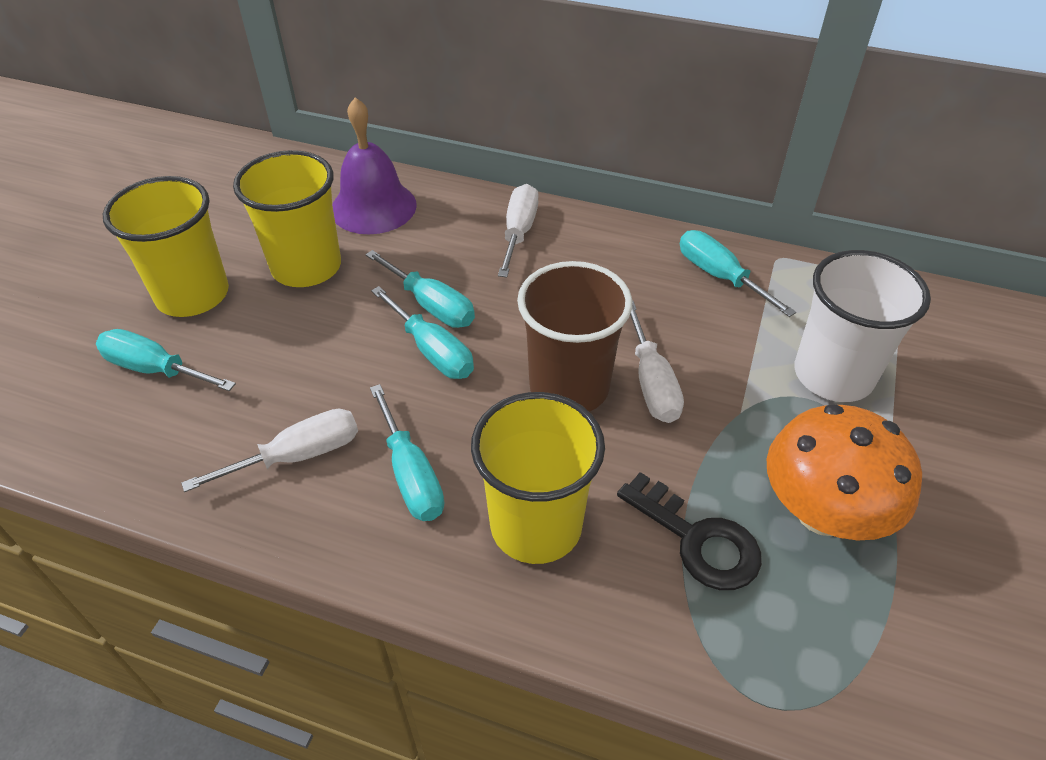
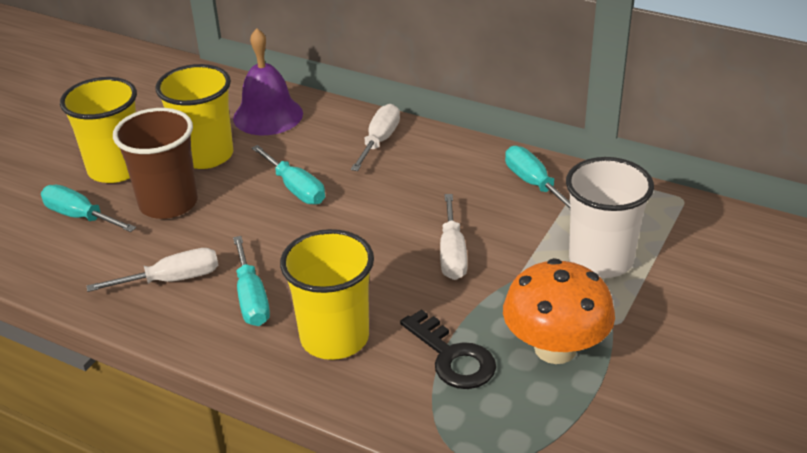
camera: 10 degrees right, 10 degrees down
turquoise screwdriver [371,286,474,379] -> none
brown cup [517,261,632,412] -> brown cup moved to [113,108,198,219]

